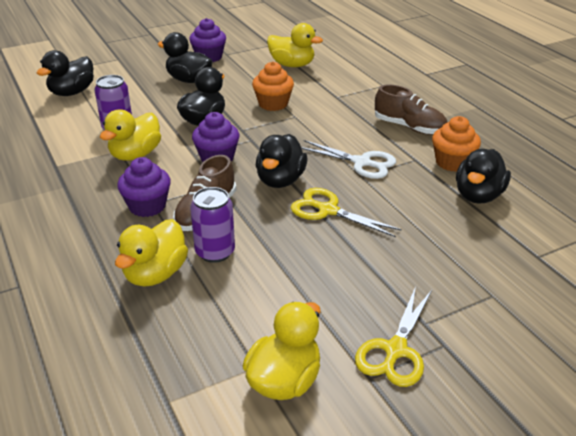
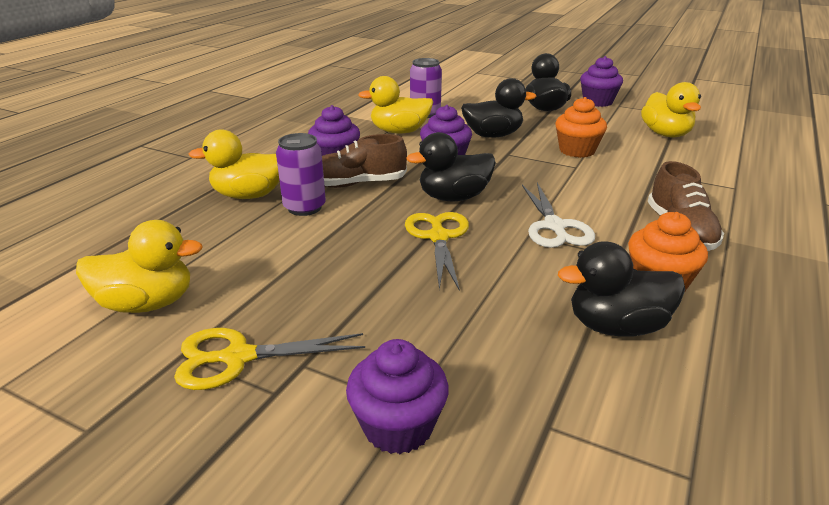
camera: 55 degrees right, 5 degrees down
black duck [37,50,94,96] -> none
none -> purple cupcake [346,339,449,454]

